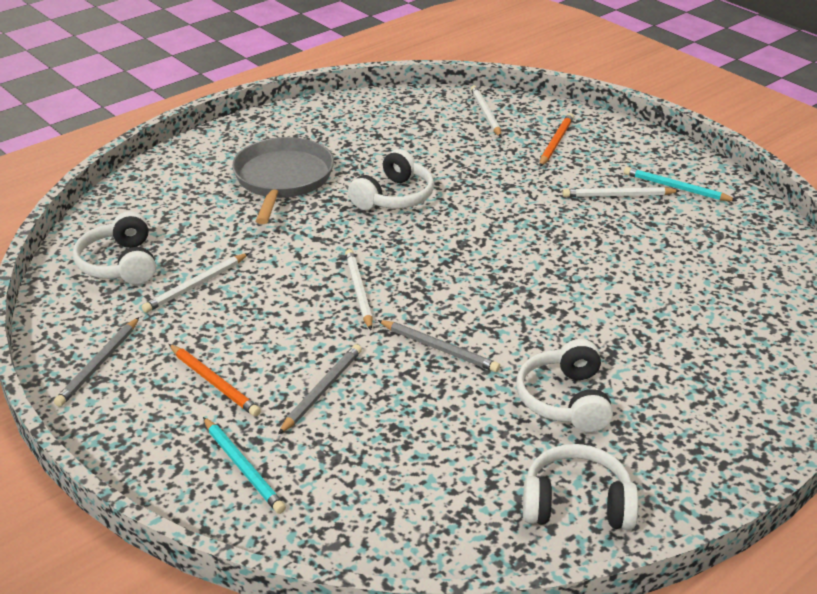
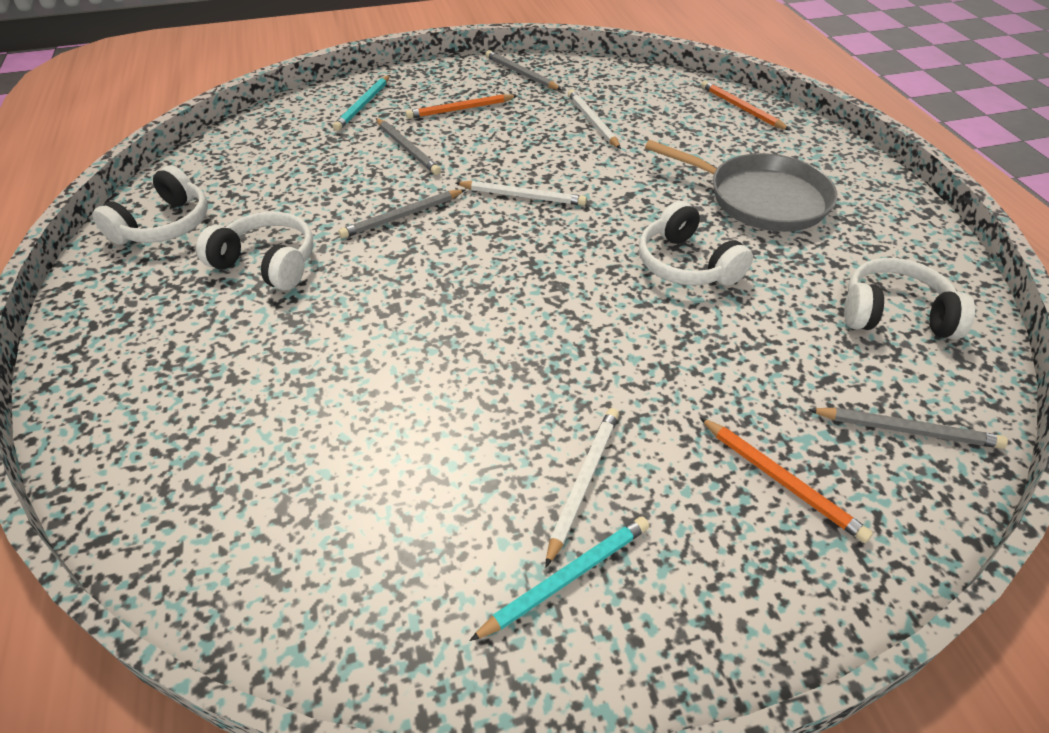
camera: 115 degrees right, 10 degrees up
white headphones [73,211,156,285] -> white headphones moved to [844,258,975,339]
turquoise pencil [203,417,286,514] -> turquoise pencil turned 60 degrees counterclockwise [333,75,390,131]
white pencil [471,85,502,137] -> grey pencil [808,407,1008,449]
none -> orange pencil [701,80,790,130]

